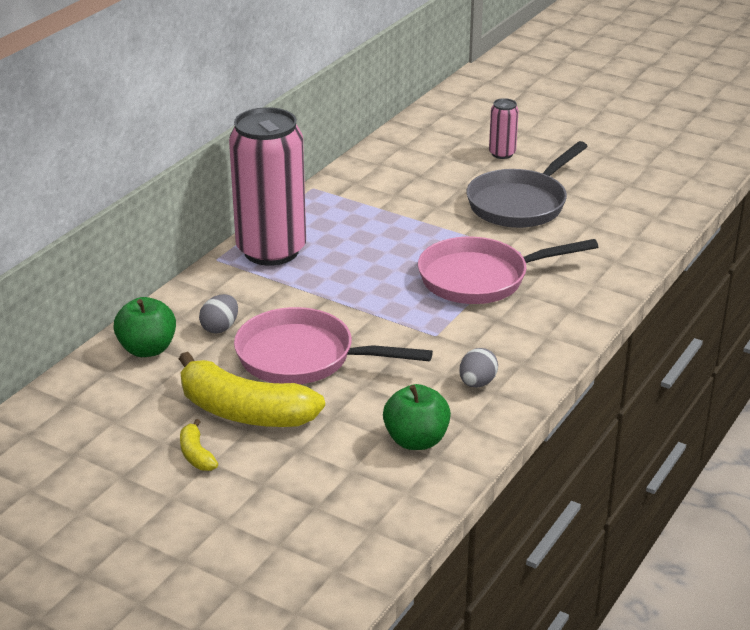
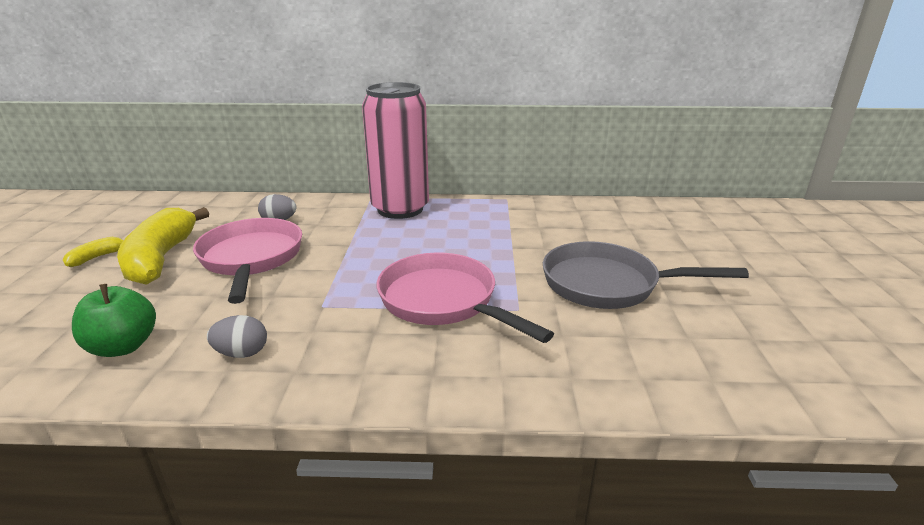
camera: 60 degrees right, 5 degrees down
green apple [113,297,176,357] -> none
pink can [489,98,519,159] -> none

